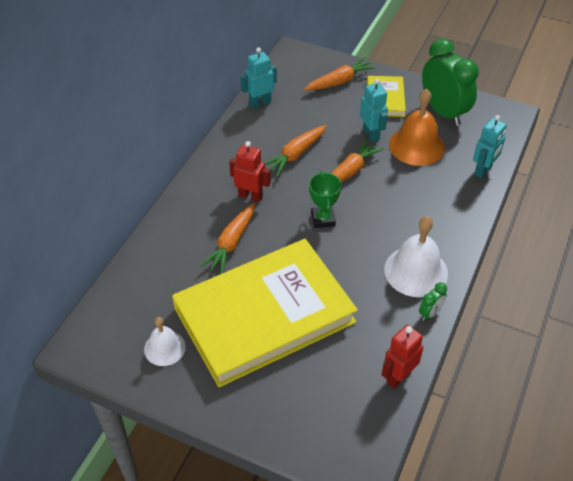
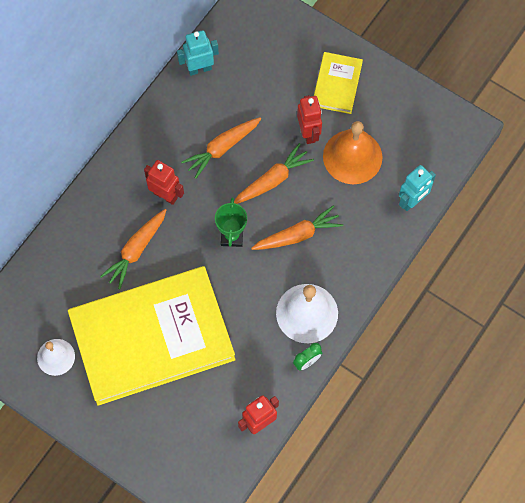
camera: 10 degrees right, 20 degrees up
orange carrot [304,57,376,90] -> orange carrot moved to [251,205,343,250]
turquoise robot [360,79,388,142] -> red robot [297,95,322,144]
green clock [422,38,479,126] -> none

